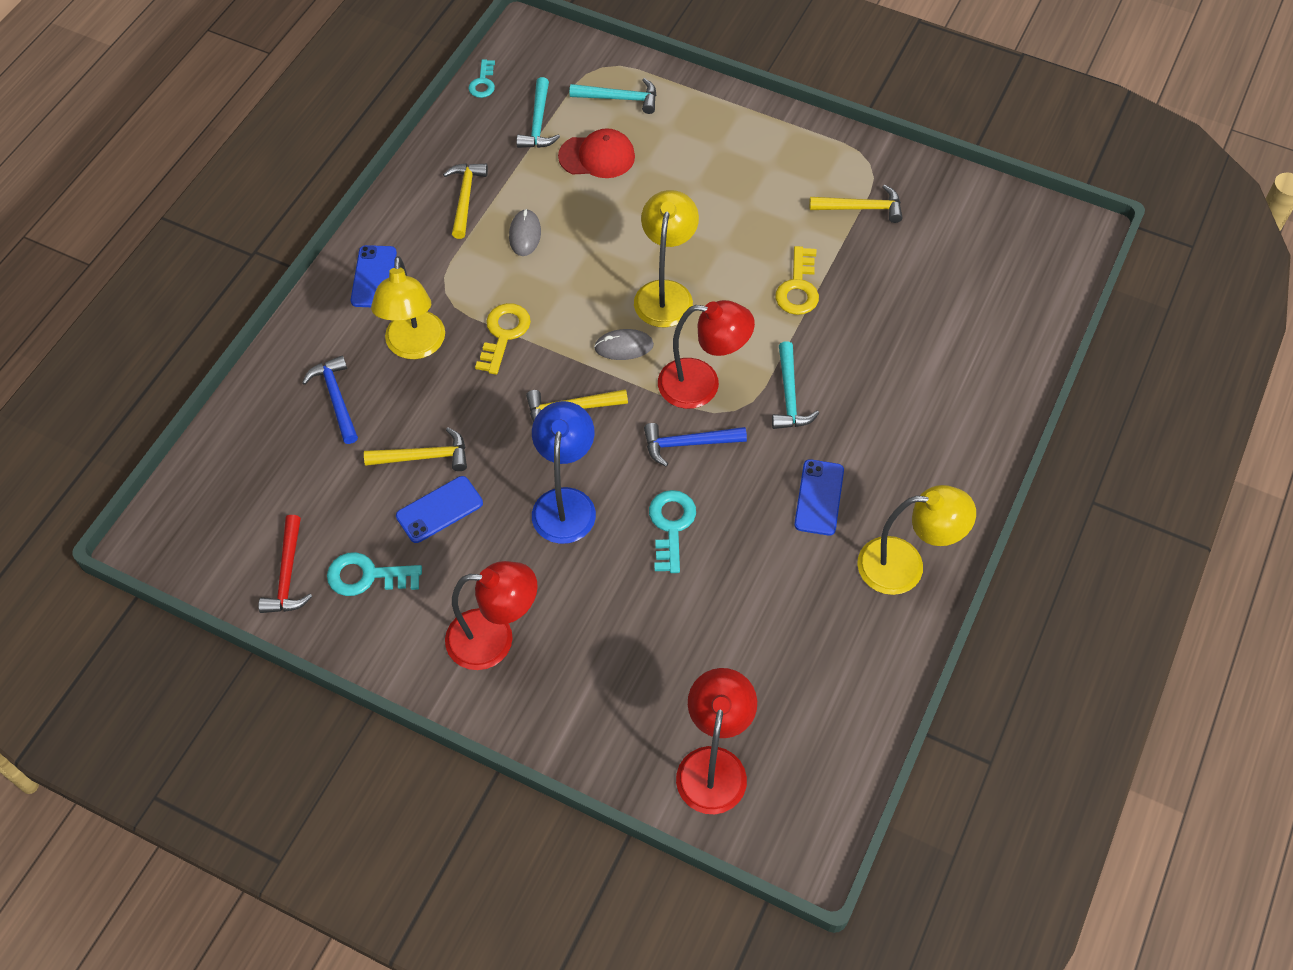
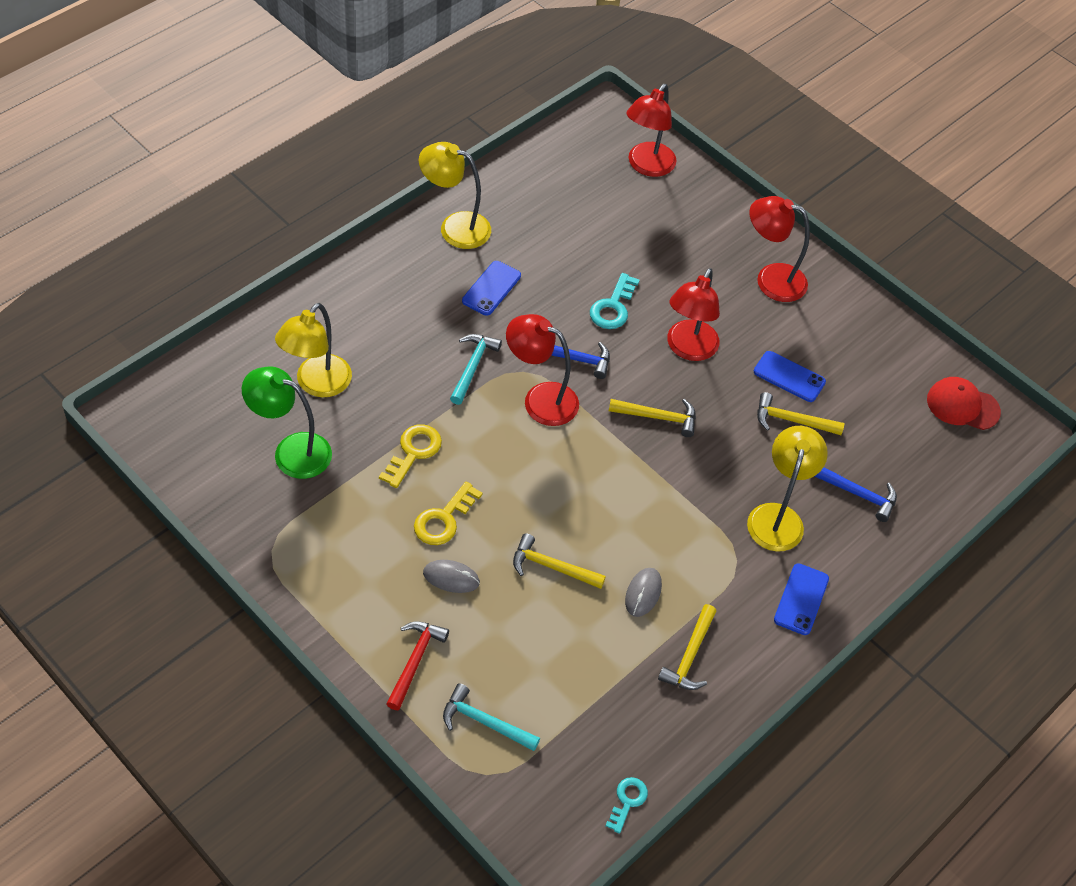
camera: 165 degrees left, 5 degrees down
red hammer [258,515,312,613] -> red hammer moved to [386,621,449,710]
blue hammer [302,355,358,444] -> blue hammer turned 60 degrees counterclockwise [814,467,897,522]
turquoise key [327,552,422,596] -> none
blue phone [396,476,483,543] -> blue phone turned 45 degrees clockwise [754,351,826,402]
yellow key [475,303,531,375] -> yellow key moved to [414,482,483,545]
turquoise hammer [516,77,560,148] -> none
blue lamp [532,401,596,544] -> red lamp [667,268,720,361]
red cap [558,128,635,178] -> red cap moved to [927,377,1001,430]
grey mouse [594,329,654,360] -> grey mouse moved to [423,560,480,593]
yellow lamp [634,190,699,327] -> yellow lamp moved to [275,303,352,397]
yellow hammer [809,185,903,223] -> yellow hammer moved to [513,533,606,589]
none -> green lamp [242,366,332,479]

